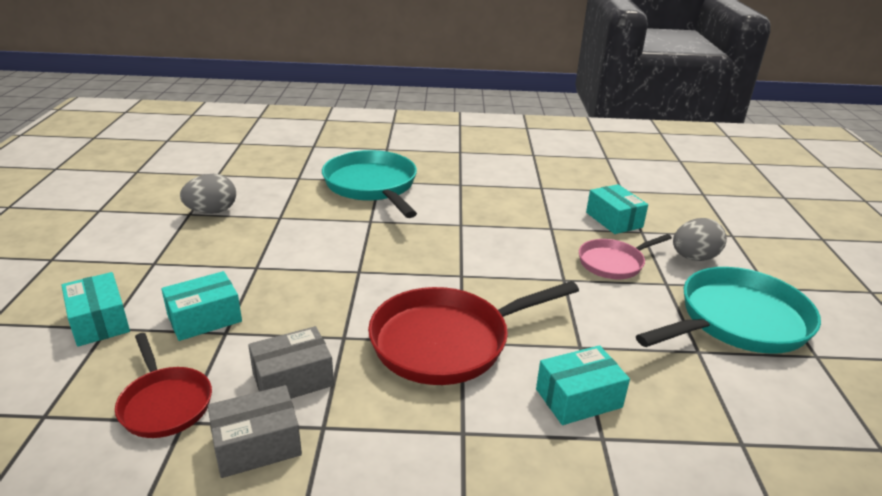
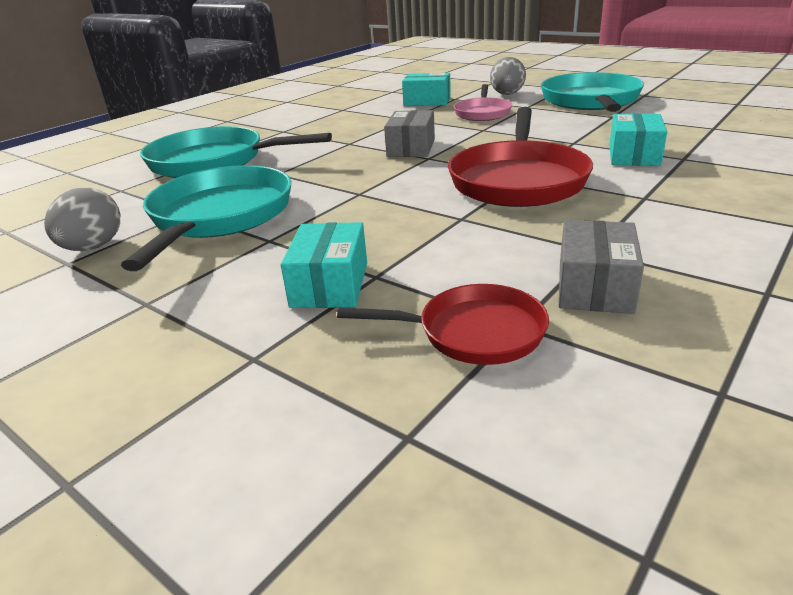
camera: 50 degrees left, 0 degrees up
turquoise box [61,272,130,347] -> none
grey box [248,326,334,399] -> grey box moved to [384,110,435,157]
none -> turquoise pan [121,165,291,271]

